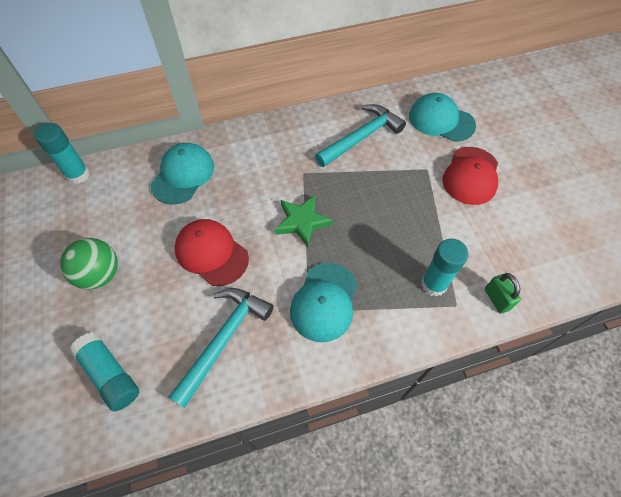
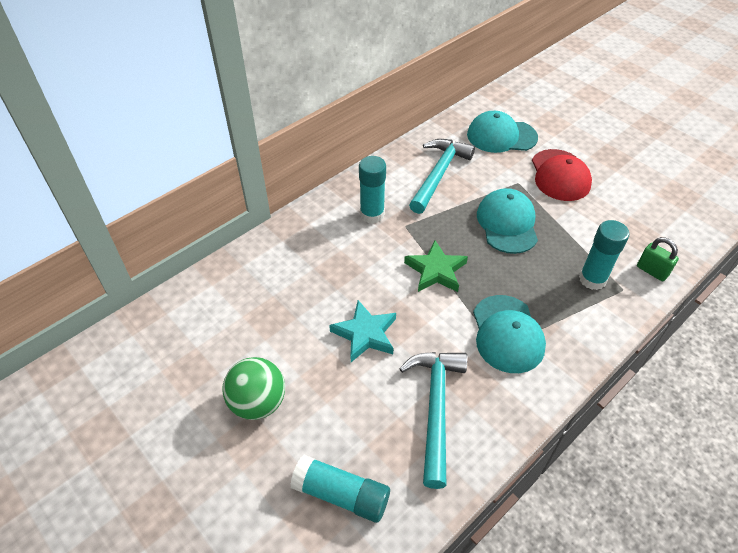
camera: 25 degrees left, 10 degrees down
turquoise glue stick [34,123,90,184] -> turquoise glue stick moved to [359,156,386,224]
turquoise cap [150,143,214,204] -> turquoise cap moved to [477,188,538,254]
red cap [175,219,249,286] -> turquoise star [329,300,396,362]

